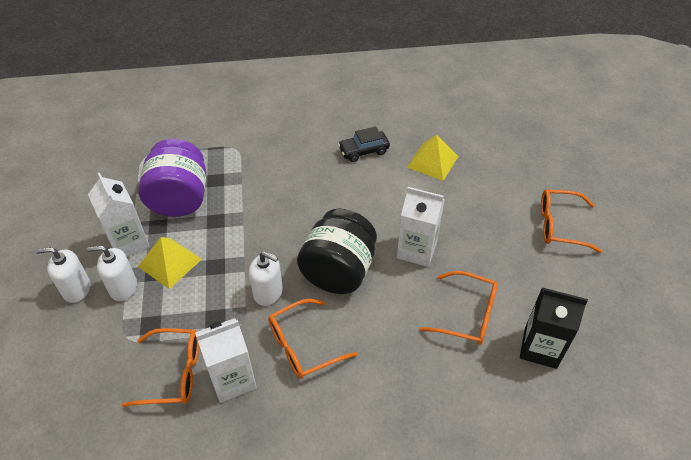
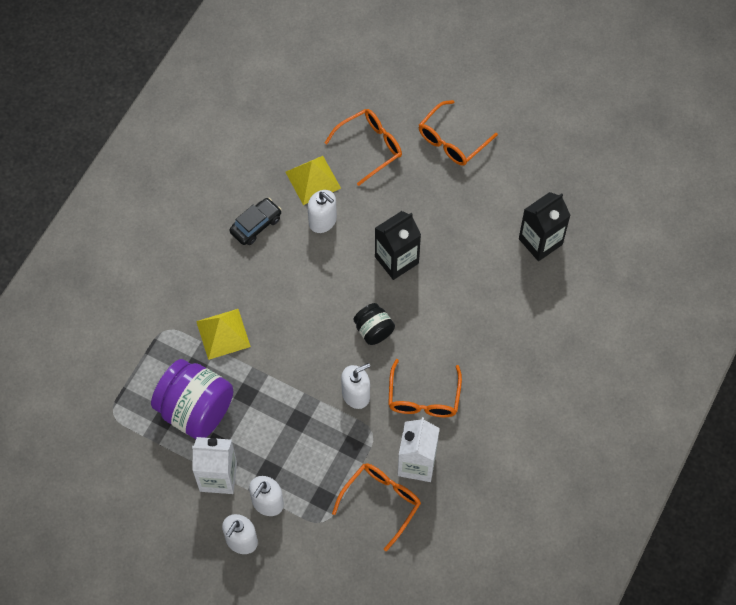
camera: 55 degrees left, 15 degrees up
yellow pyramid [138,237,202,289] -> yellow pyramid moved to [196,309,251,360]
black jar [297,209,377,294] -> black jar [353,303,395,345], size x0.52
black car [338,126,390,162] -> black car turned 150 degrees counterclockwise [229,198,282,245]
white carton [397,187,445,267] -> black carton [375,211,421,280]
orange glasses [419,271,498,345] -> orange glasses moved to [325,109,402,186]
none -> white soap dispenser [308,190,337,233]

